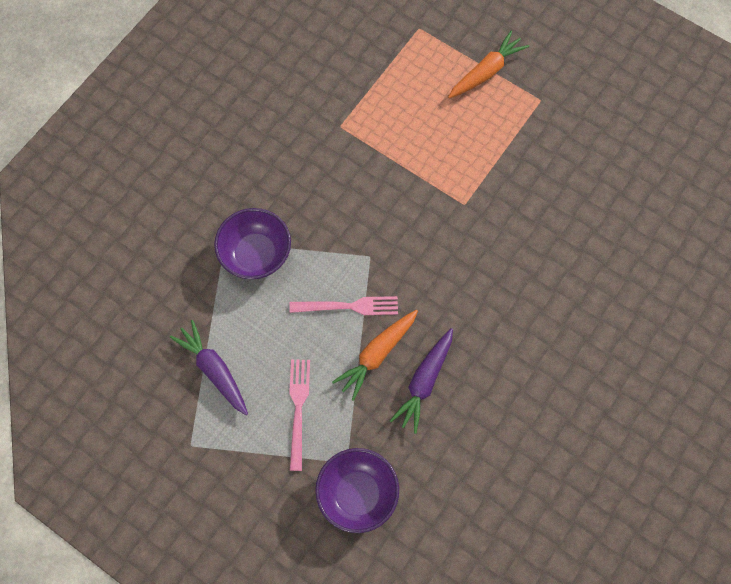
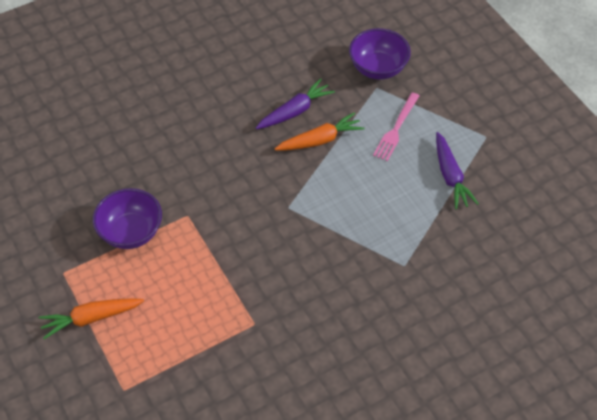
camera: 155 degrees left, 15 degrees down
purple bowl [214,208,291,279] -> purple bowl moved to [93,188,162,249]
pink fork [289,296,398,315] -> none

